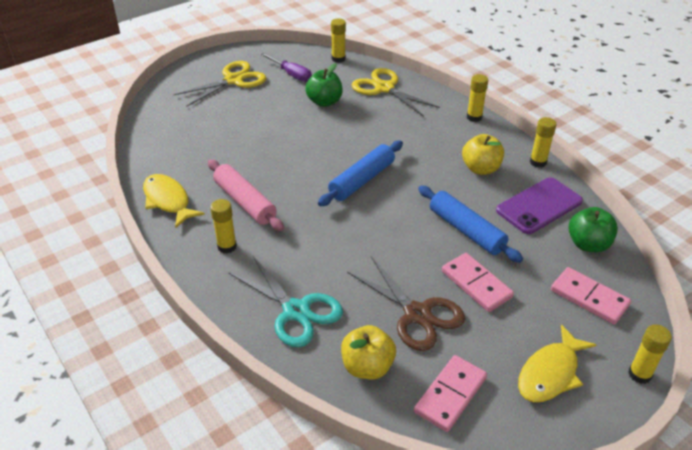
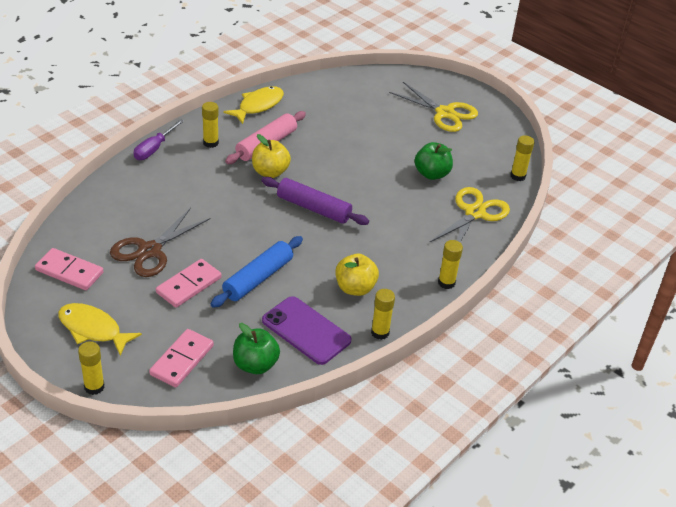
camera: 75 degrees right, 0 degrees up
turquoise scissors [228,256,343,347] -> none
purple screwdriver [261,53,312,82] -> purple screwdriver moved to [134,119,184,160]
blue rolling pin [318,141,403,206] -> purple rolling pin [261,177,369,225]
yellow apple [341,325,396,379] -> yellow apple moved to [252,134,291,178]

